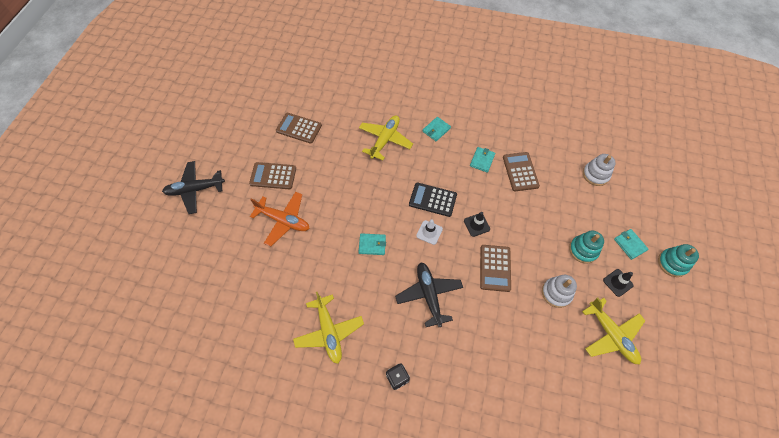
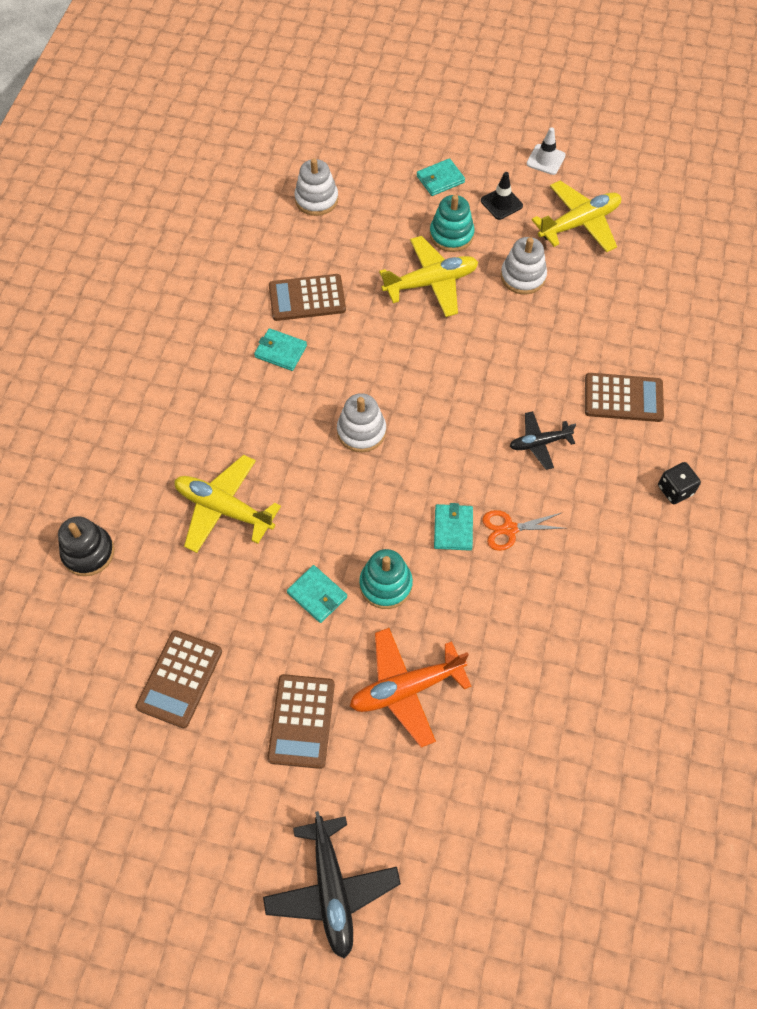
camera: 90 degrees left, 0 degrees up
orange plane [250,192,310,246] -> orange plane turned 135 degrees counterclockwise [350,628,471,748]
yellow plane [293,292,364,364] -> yellow plane moved to [379,236,478,317]
black plane [395,263,463,327] -> black plane [510,411,576,470], size x0.60
black calculator [409,183,457,217] -> white stacking toy [337,393,386,452]
white traffic cone [416,219,443,245] -> white traffic cone moved to [527,127,566,175]
turquoise wallet [423,117,451,141] -> turquoise wallet moved to [287,565,347,623]
black traffic cone [464,212,490,237] -> none
brown calculator [480,245,511,292] -> brown calculator moved to [585,373,664,422]
turquoise stacking toy [658,244,699,277] -> turquoise stacking toy moved to [359,549,413,609]
none -> black stacking toy [58,517,114,576]
none -> orange scissors [482,510,566,551]

